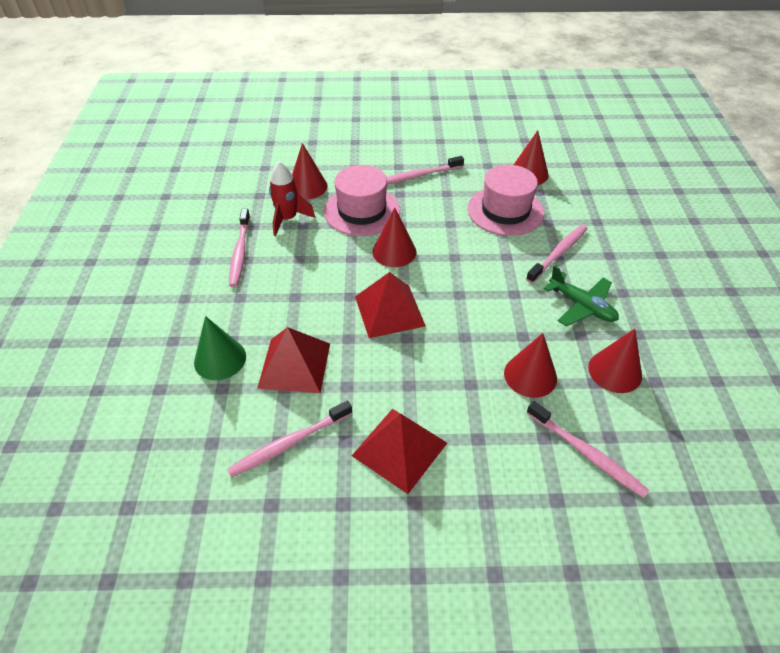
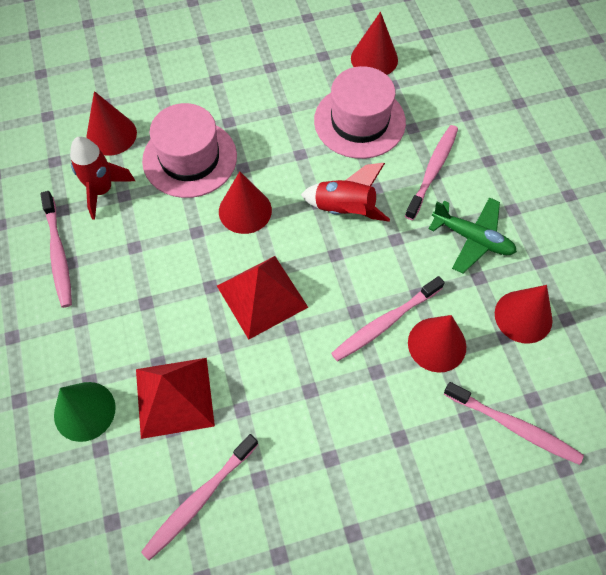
camera: 15 degrees left, 15 degrees up
red pyramid [352,409,447,494] -> none
pink toothbrush [387,156,464,185] -> pink toothbrush moved to [331,276,445,362]
none -> red rocket [301,163,390,222]

